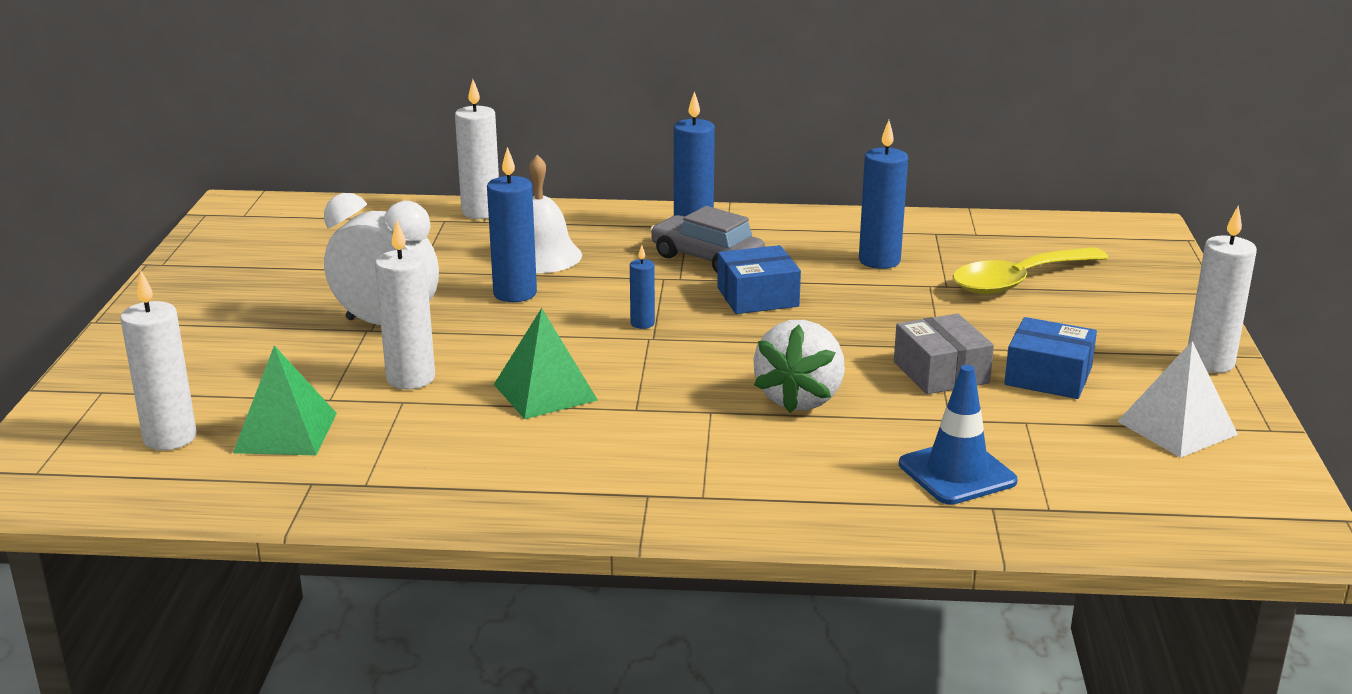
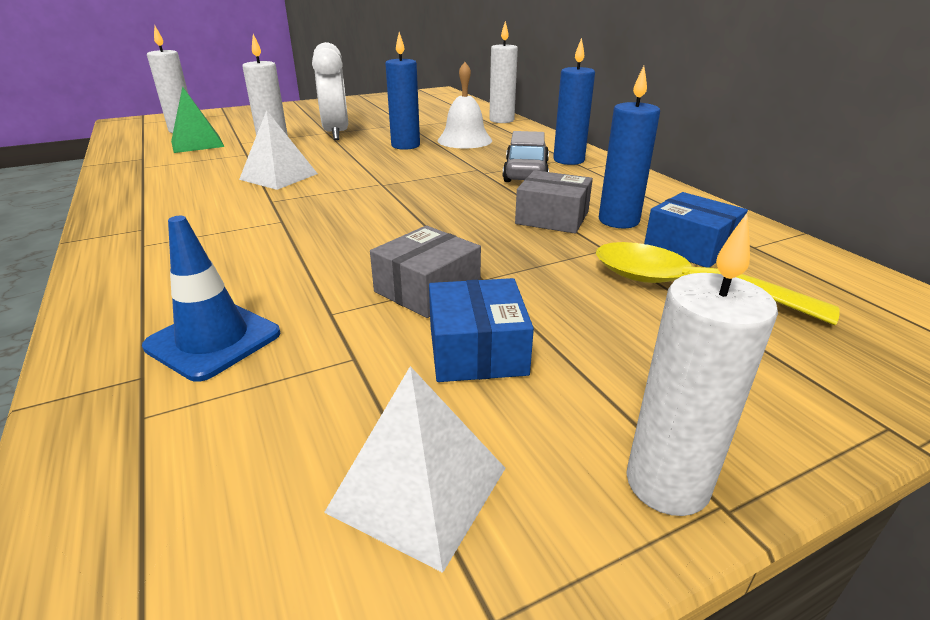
camera: 60 degrees right, 5 degrees up
green pyramid [494,308,598,419] -> white pyramid [239,110,318,190]
blue candle [630,245,655,329] -> none
blue box [717,245,801,314] -> blue box moved to [644,192,748,268]
white strawberry [753,320,845,413] -> none
none -> grey box [515,170,593,234]

